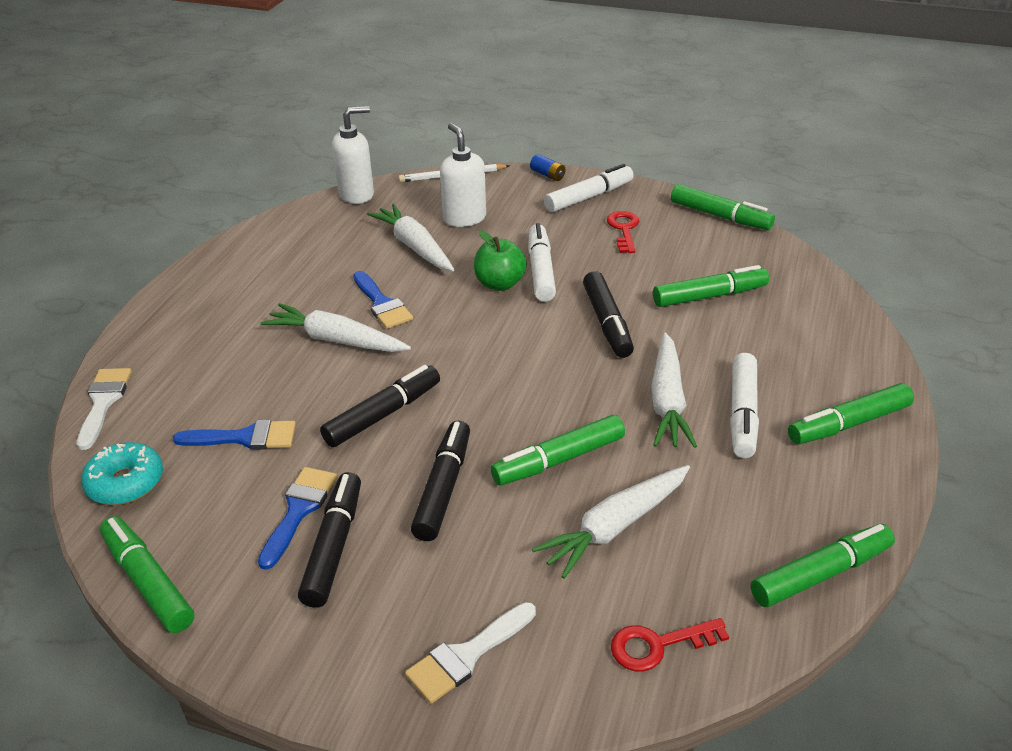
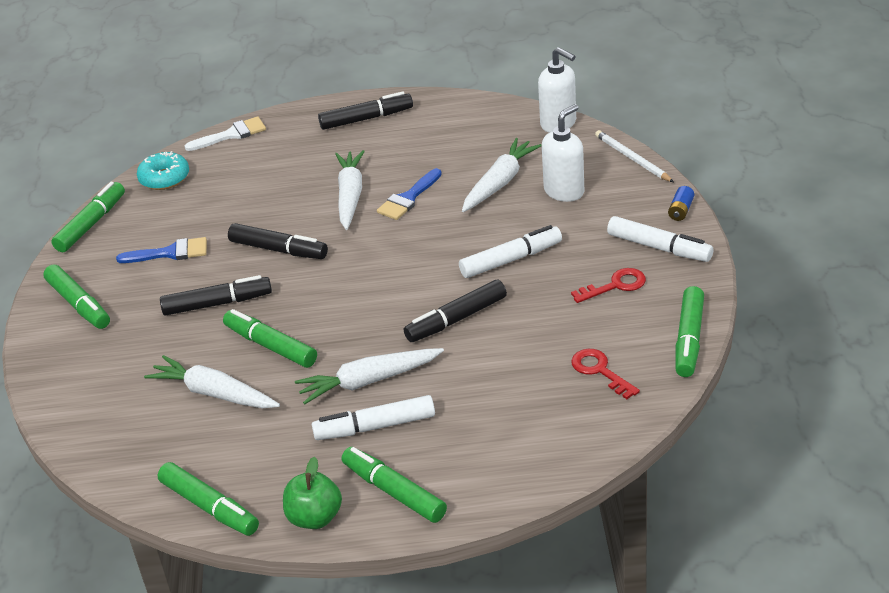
camera: 70 degrees right, 0 degrees up
blue brush [173,420,296,450] -> none
black marker [298,472,361,608] -> black marker moved to [318,91,413,130]
white brush [405,602,536,704] -> none
green apple [474,230,527,291] -> green apple moved to [283,456,342,529]
red key [611,618,729,672] -> red key moved to [571,349,640,399]
green marker [653,265,769,307] -> green marker moved to [43,265,110,329]

